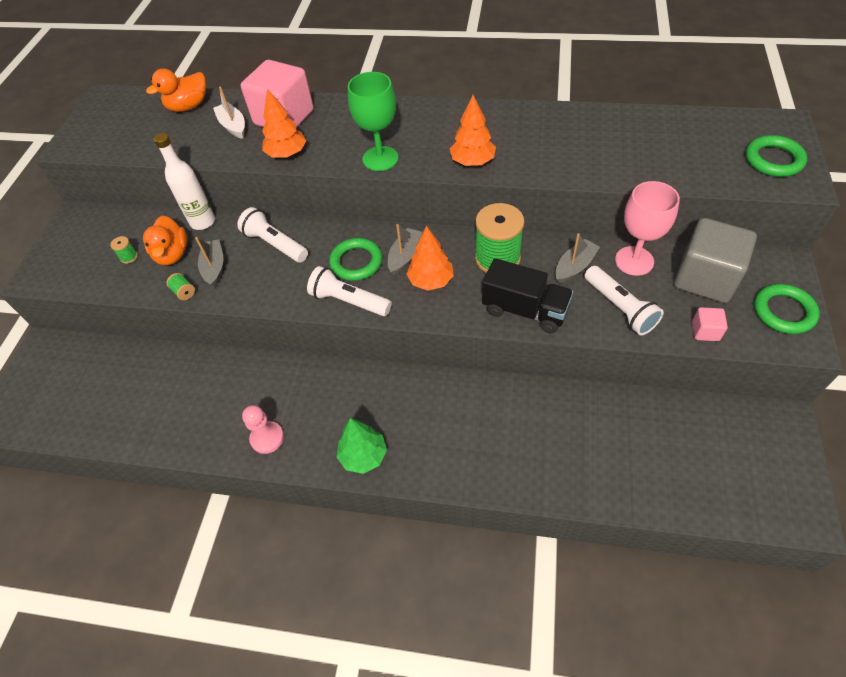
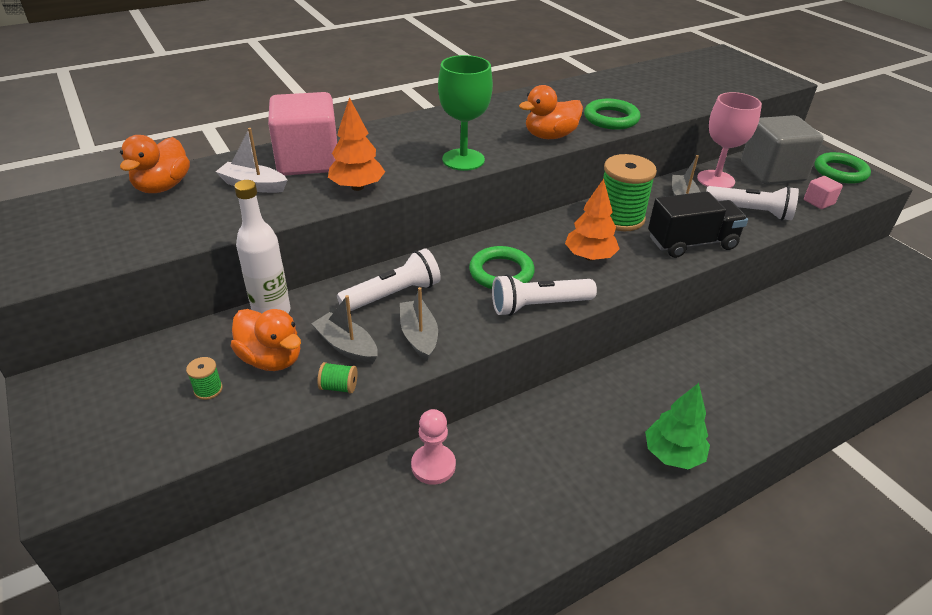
camera: 45 degrees left, 15 degrees down
white flashlight [237,207,308,263] -> white flashlight turned 150 degrees clockwise [337,248,441,311]
pink pawn [242,405,284,454] -> pink pawn moved to [411,409,456,485]
grey boat [388,224,422,275] -> grey boat moved to [400,287,438,361]
orange tree [450,95,496,166] -> orange duck [519,85,583,139]
green ring [745,135,807,177] -> green ring moved to [584,99,641,130]

